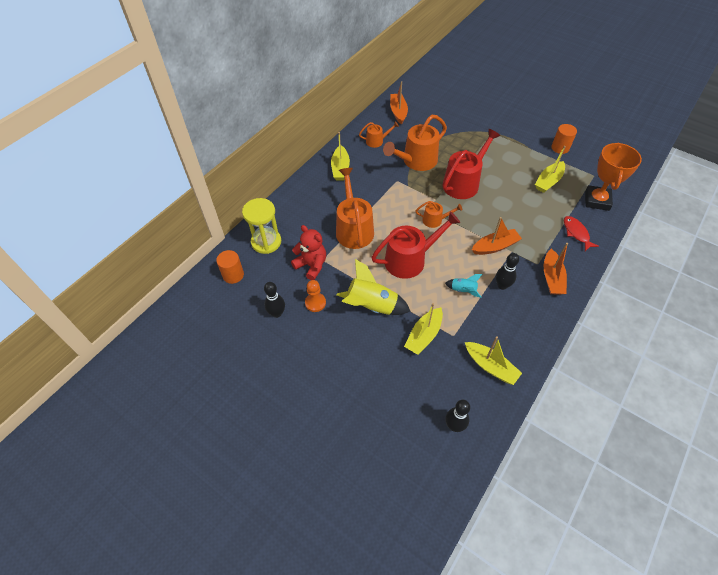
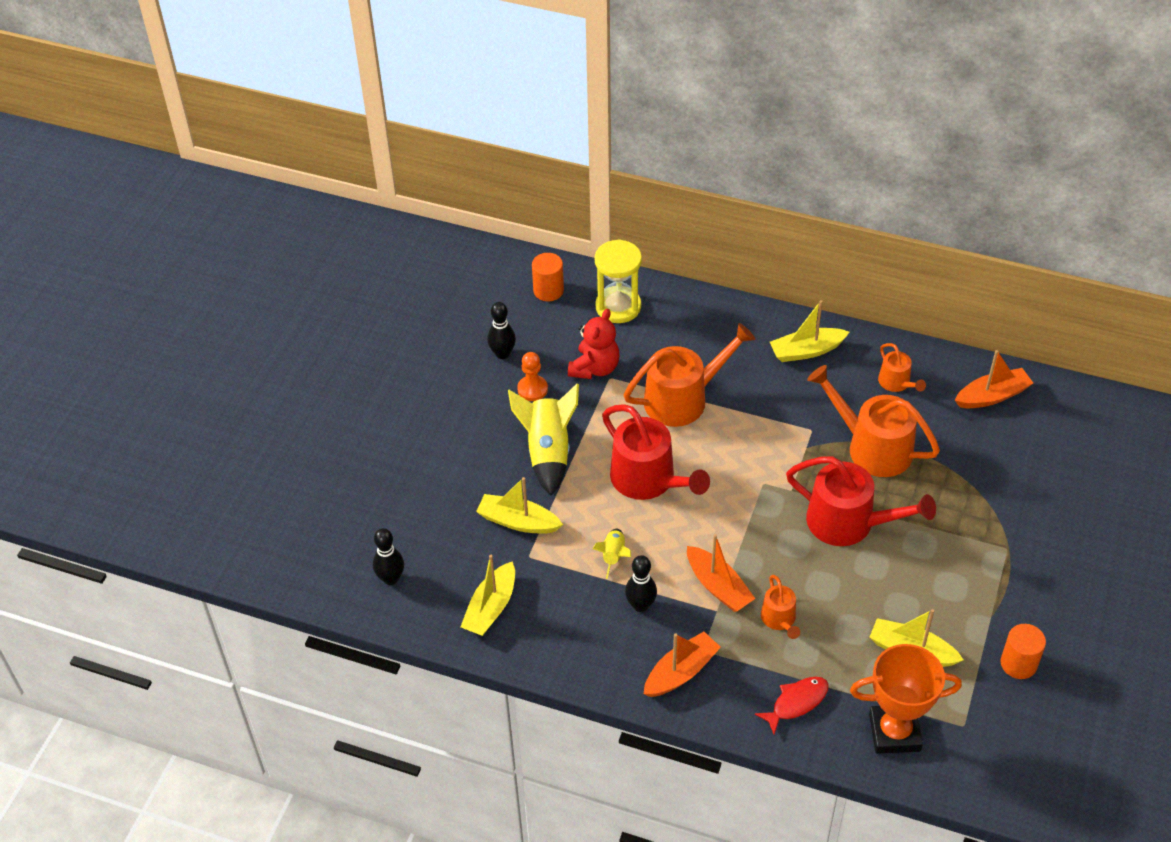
camera: 75 degrees right, 5 degrees down
orange watering can [415,201,462,228] -> orange watering can moved to [761,575,800,639]
turquoise rocket [445,274,482,298] -> yellow rocket [593,529,631,579]
orange boat [544,243,568,295] -> orange boat turned 150 degrees clockwise [644,632,721,697]

